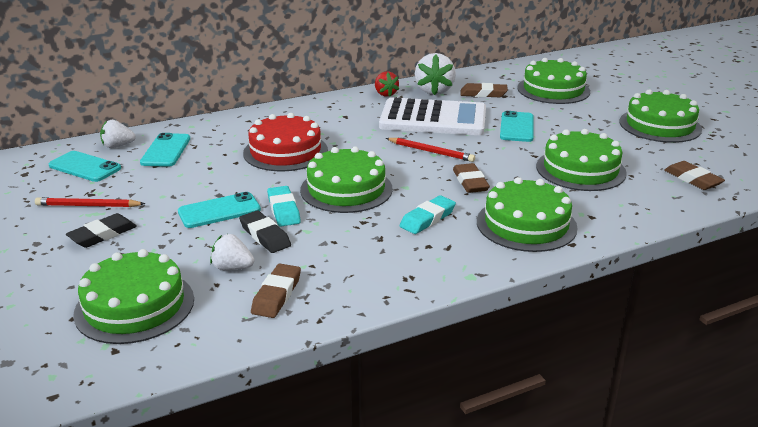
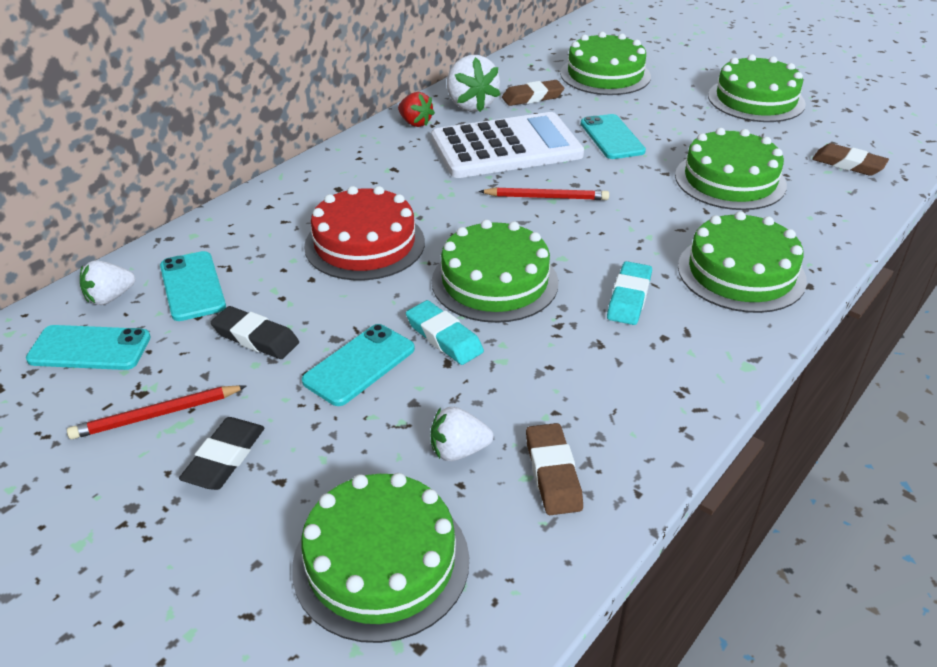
camera: 25 degrees left, 10 degrees up
black eraser [239,210,291,253] -> black eraser moved to [211,306,299,359]
brown eraser [453,163,490,193] -> none

